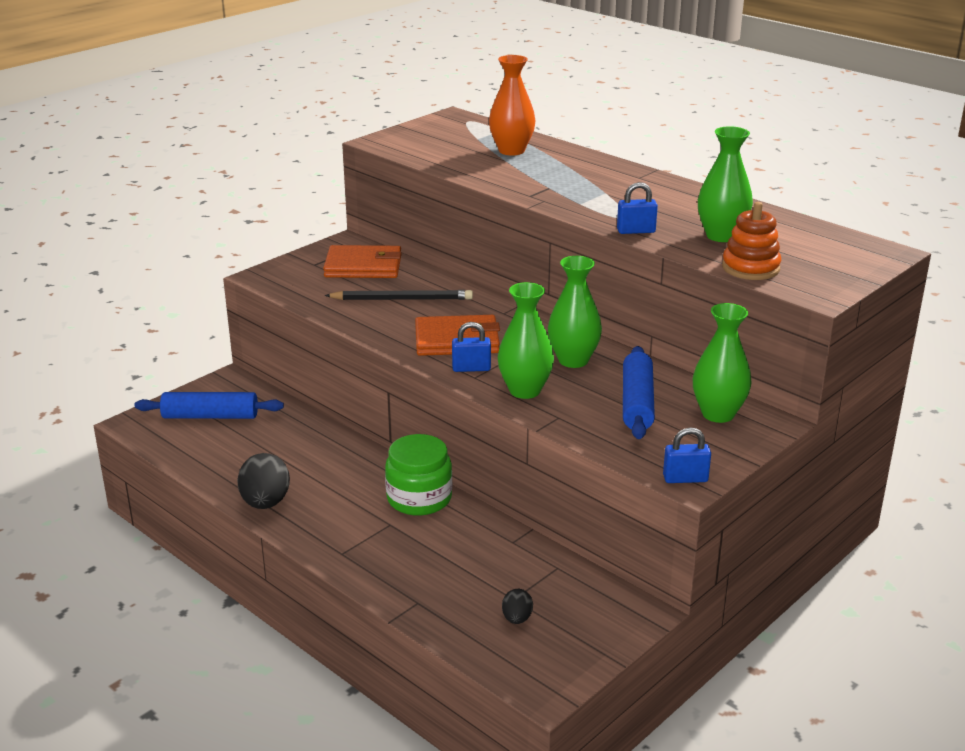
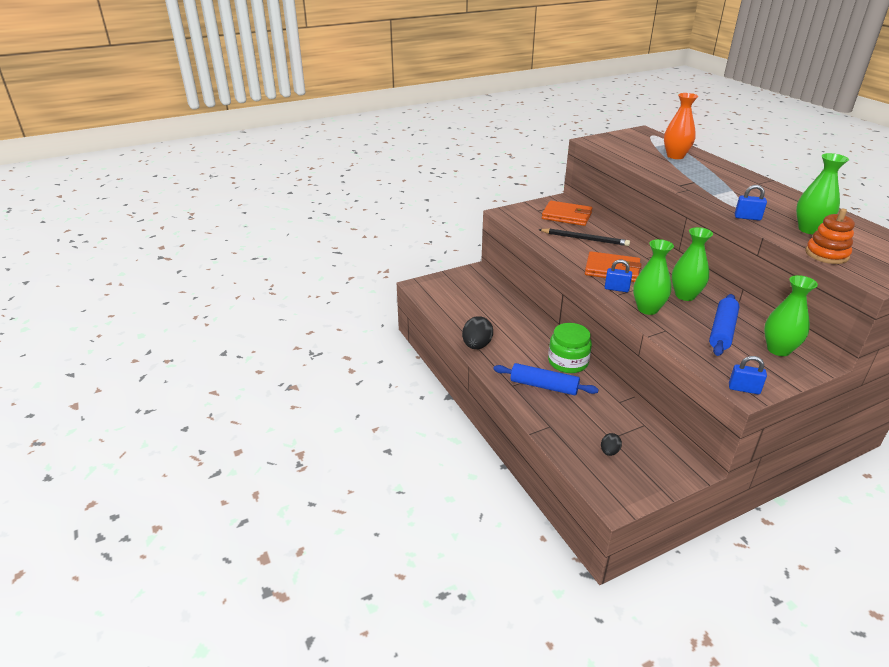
camera: 20 degrees right, 5 degrees up
blue rolling pin [134,392,284,419] -> blue rolling pin moved to [494,363,599,395]

